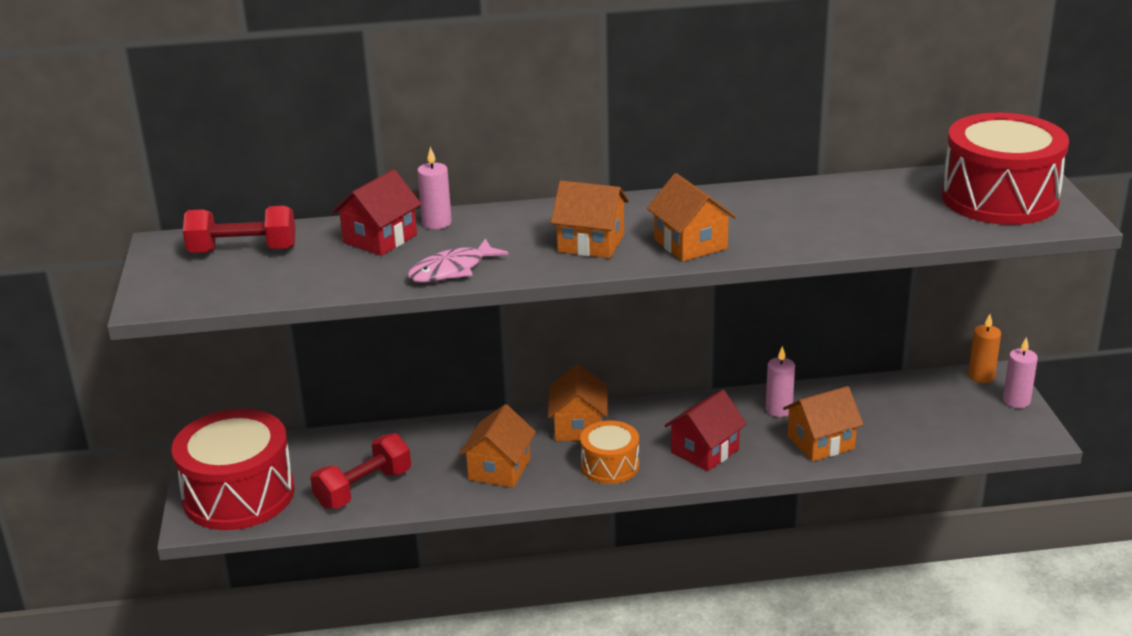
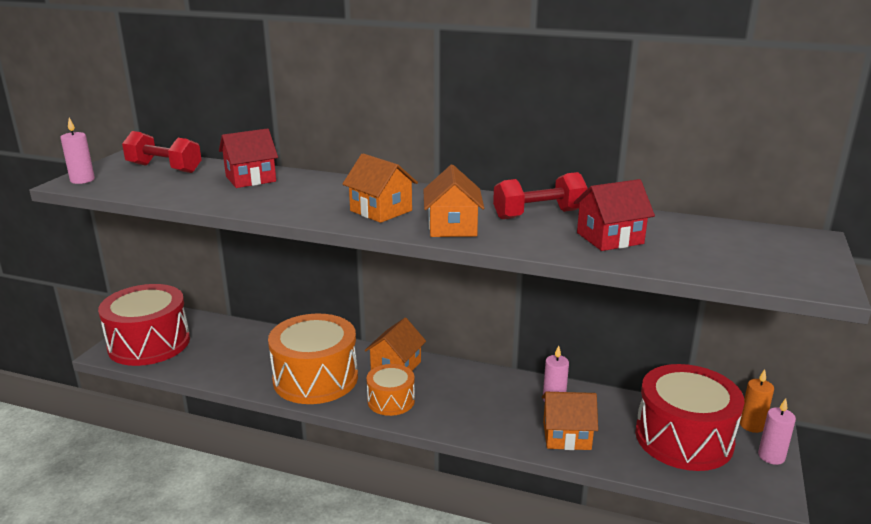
camera: 25 degrees right, 5 degrees down
red dumbbell [310,433,411,509] -> red dumbbell moved to [493,172,588,219]
pink fish [407,238,509,283] -> none
pink candle [417,147,452,229] -> pink candle moved to [60,118,95,184]
orange house [459,404,536,488] -> orange drum [268,314,358,404]
red house [664,390,747,471] -> red house moved to [574,179,655,251]
red drum [942,113,1069,225] -> red drum moved to [635,364,744,471]

